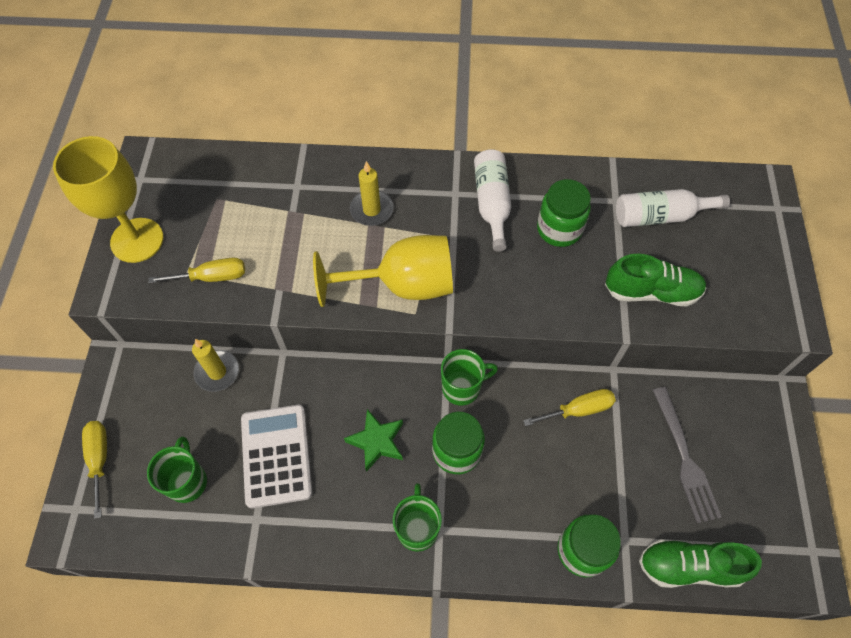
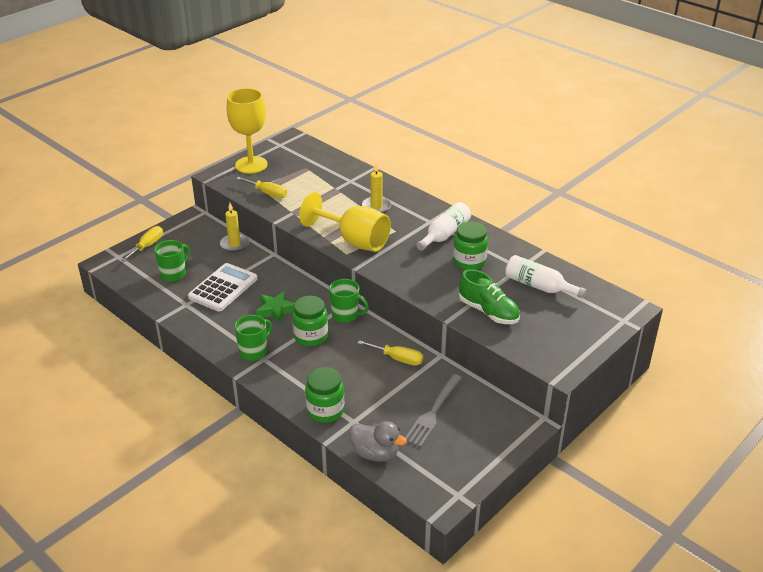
camera: 40 degrees right, 25 degrees down
green shoe [639,539,762,588] -> grey duck [349,421,407,462]

